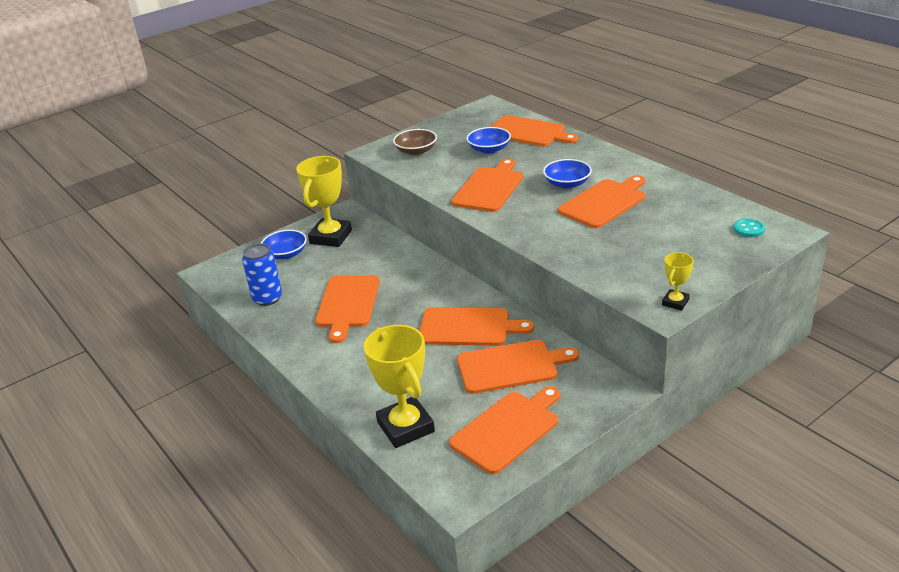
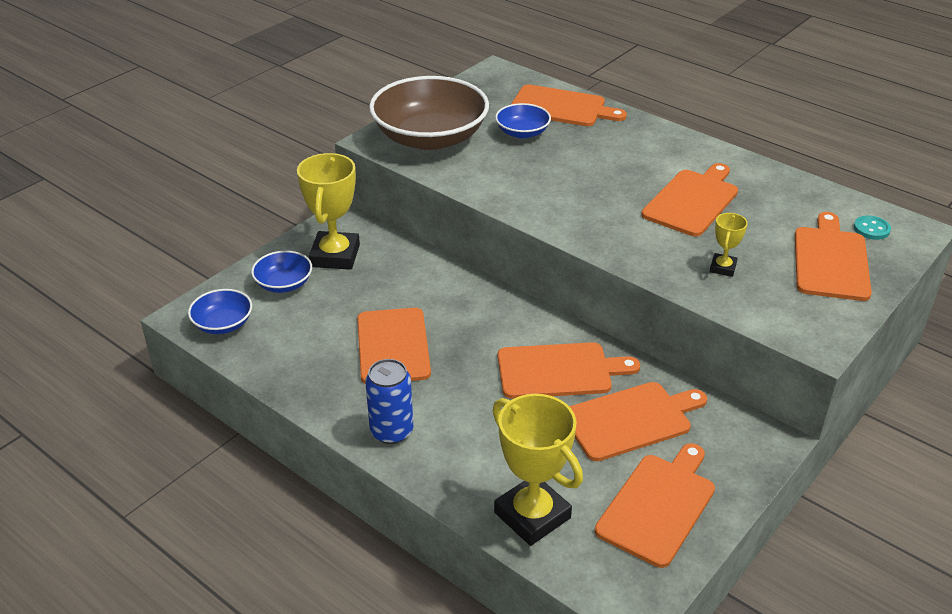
camera: 15 degrees left, 5 degrees up
blue can [242,243,282,306] -> blue can moved to [365,359,413,444]
brown bowl [393,129,437,155] -> brown bowl [369,76,489,150], size x2.11
orange cutting board [451,159,523,212] -> orange cutting board moved to [795,212,872,301]
blue bowl [543,159,592,189] -> blue bowl moved to [188,289,252,334]
yellow trophy [662,252,693,311] -> yellow trophy moved to [710,213,748,277]

